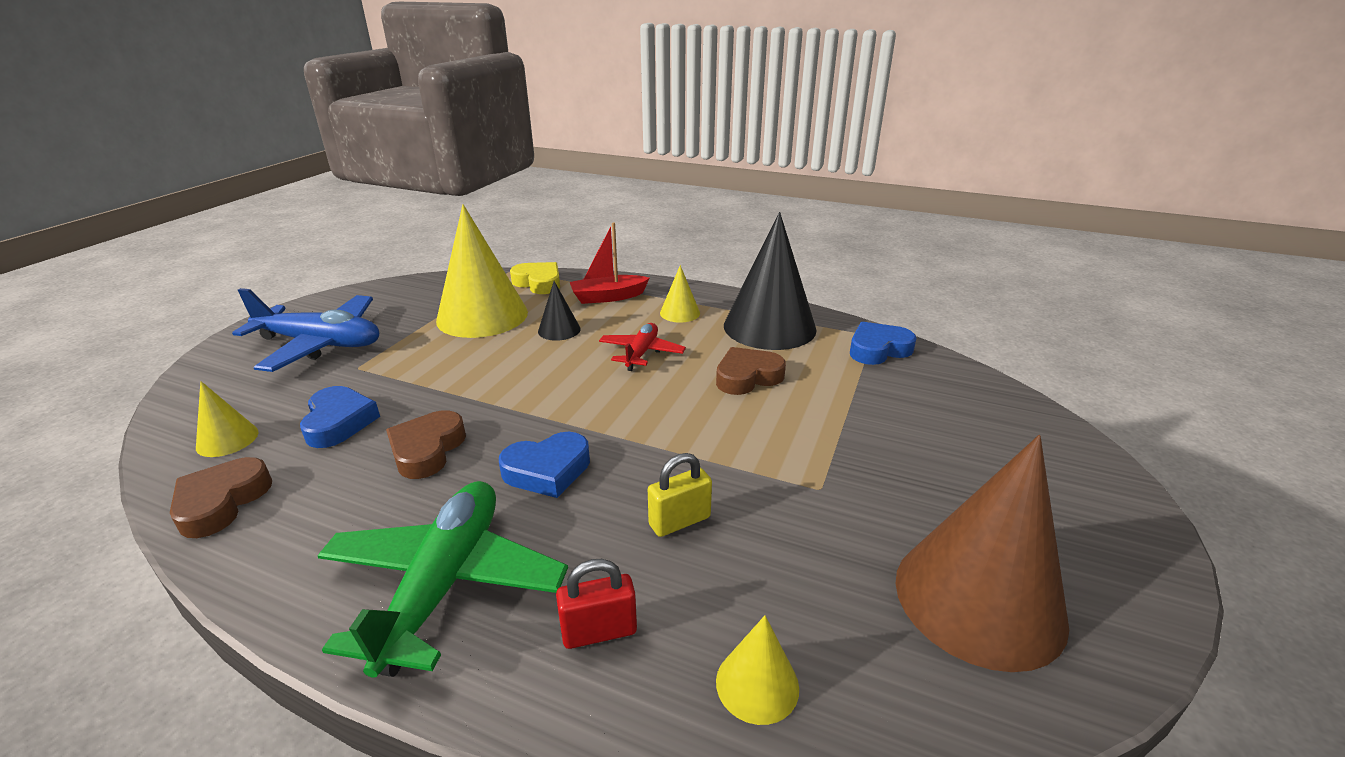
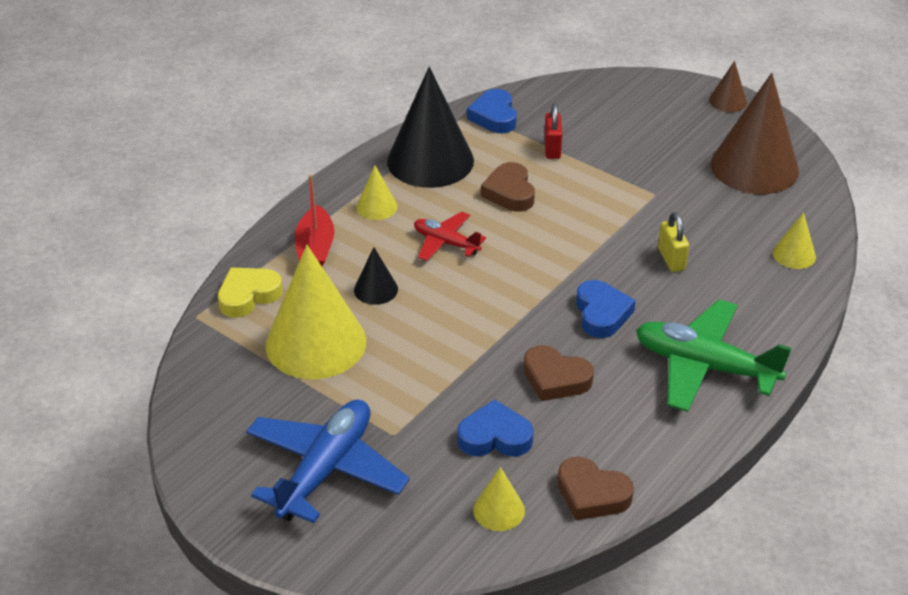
camera: 75 degrees left, 10 degrees up
red padlock [556,559,637,649] -> red padlock moved to [544,104,562,159]
none -> brown cone [709,61,747,112]

